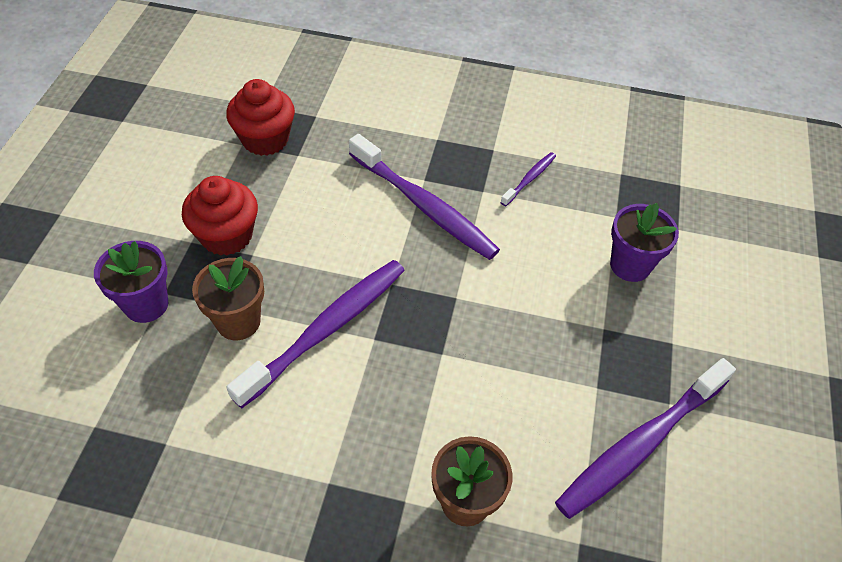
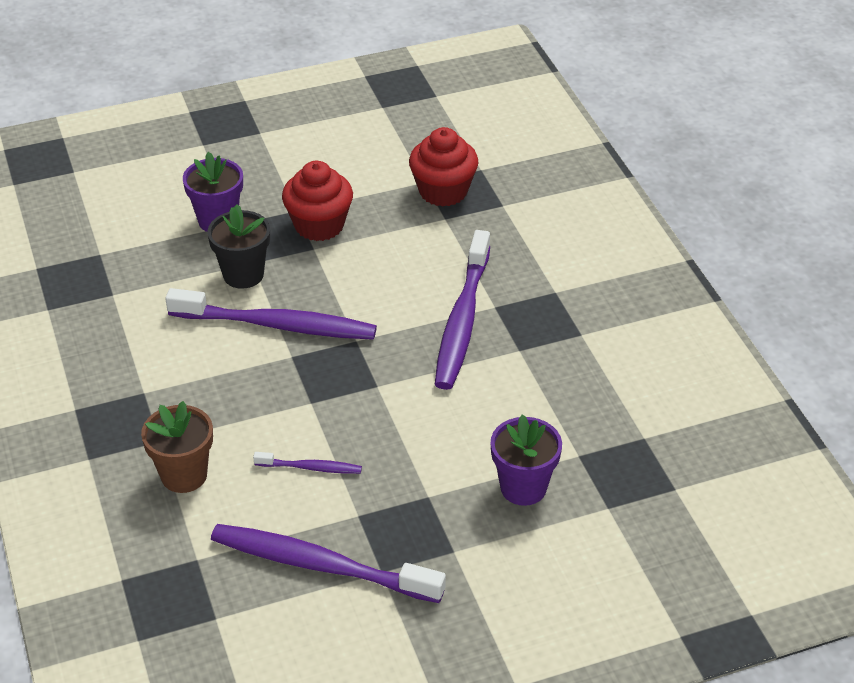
camera: 60 degrees right, 10 degrees down
brown flower pot [192,256,264,340] -> black flower pot [207,204,270,289]
purple toothbrush [500,152,556,206] -> purple toothbrush moved to [253,452,362,474]

